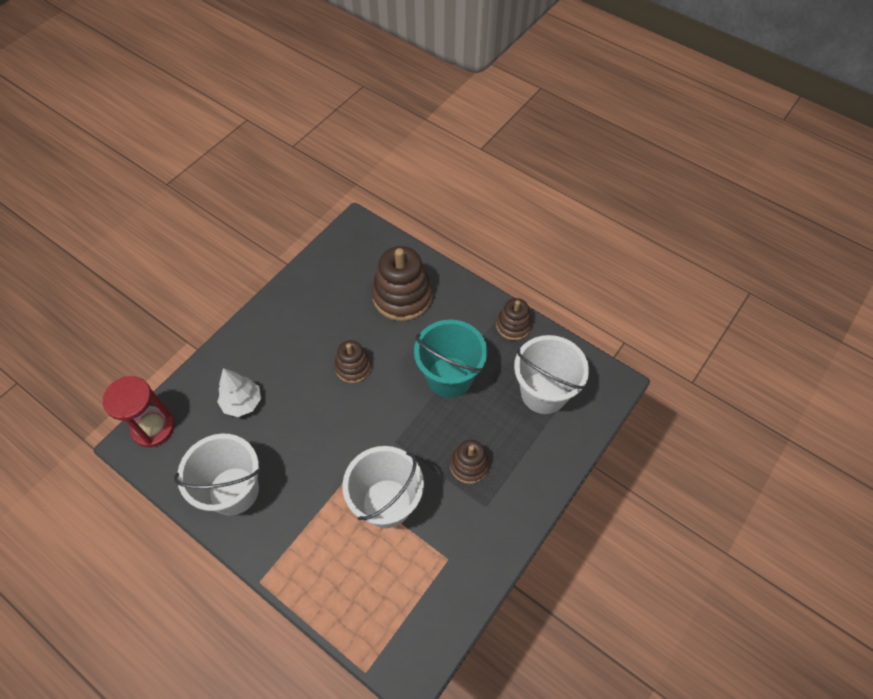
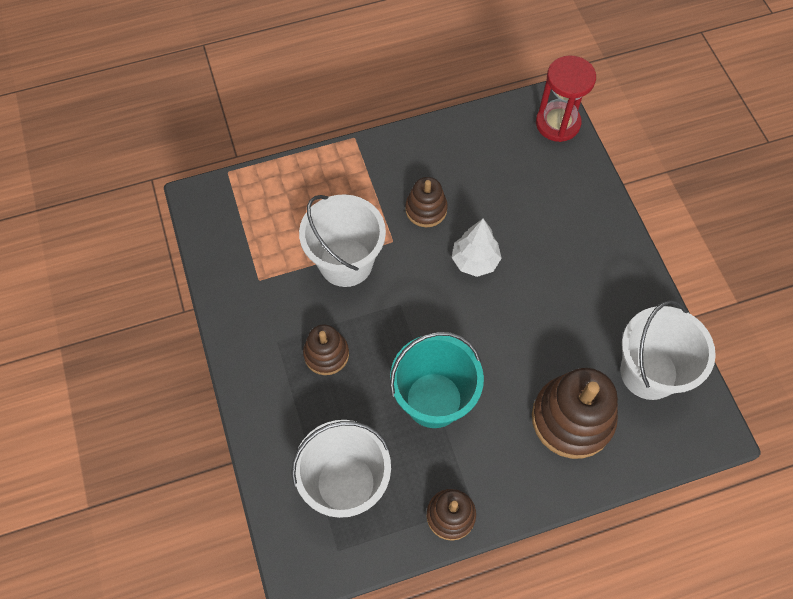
camera: 125 degrees right, 5 degrees up
white bucket [174,434,260,516] -> white bucket moved to [620,300,716,400]
white tree [217,368,261,417] -> white tree moved to [452,219,502,277]
brown stacking toy [334,340,371,383] -> brown stacking toy moved to [405,177,448,227]

